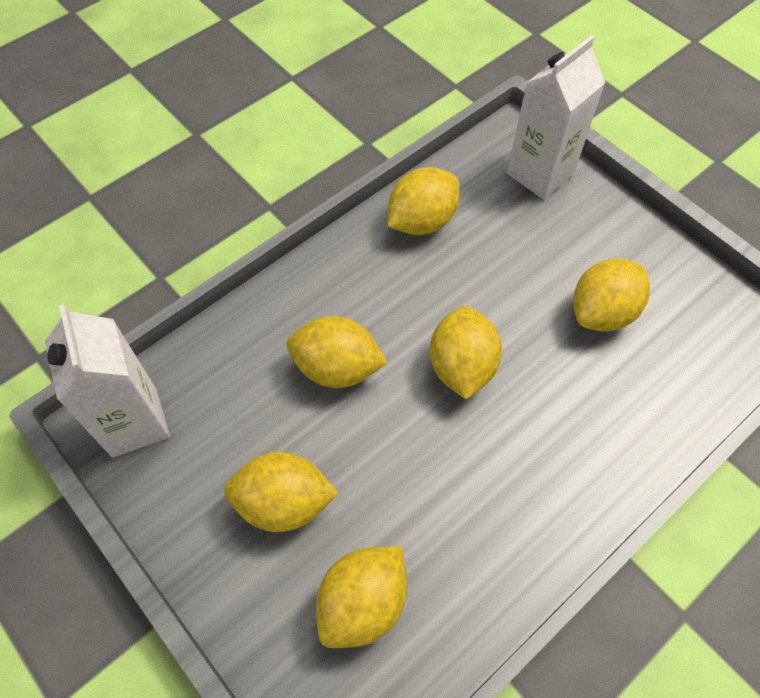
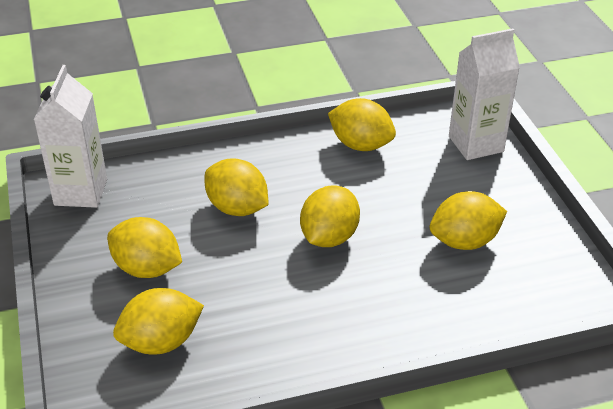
camera: 25 degrees right, 20 degrees down
yellow lemon [388,167,459,235] -> yellow lemon turned 45 degrees clockwise [328,98,396,151]

